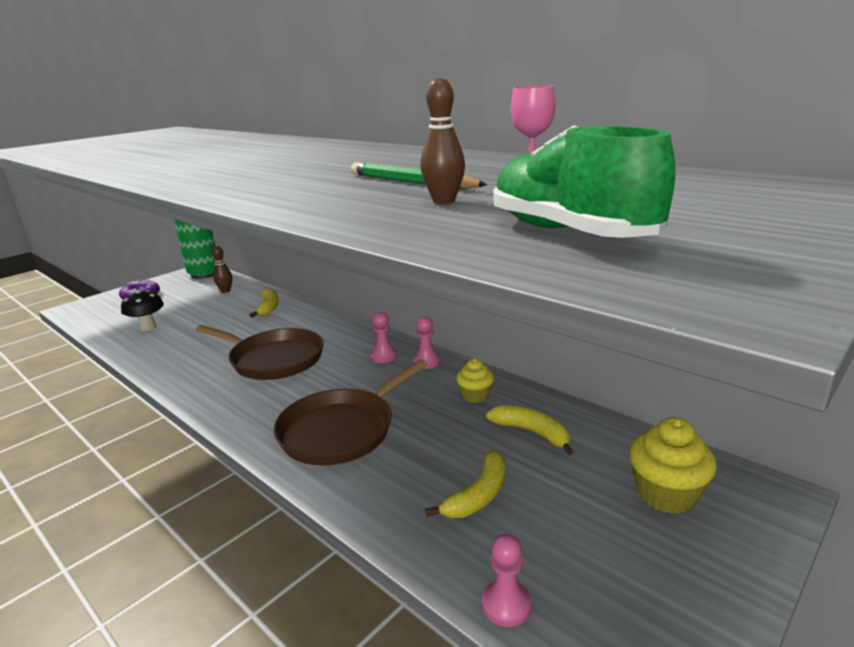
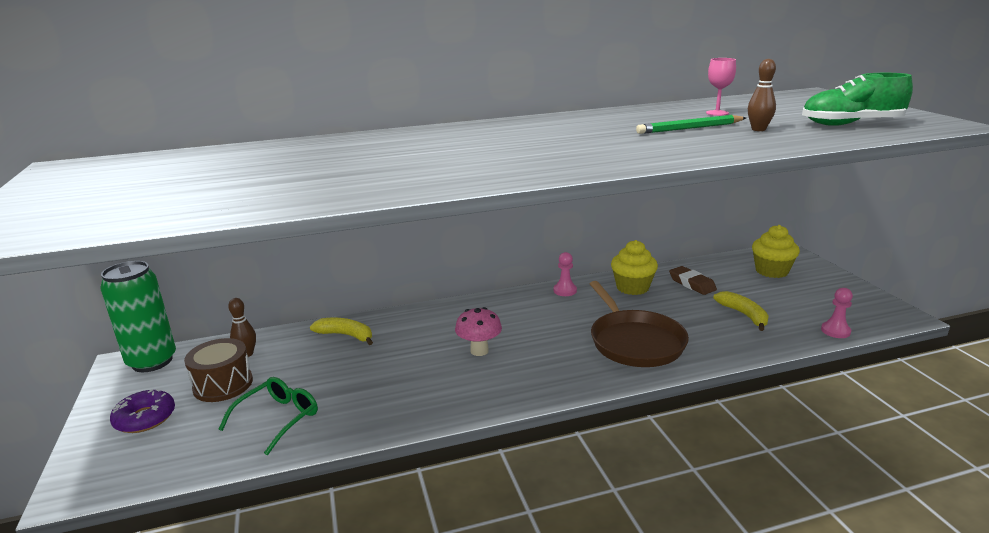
camera: 60 degrees left, 0 degrees up
black mushroom [121,290,164,331] -> green glasses [219,377,318,455]
brown pan [196,325,324,380] -> pink mushroom [455,307,502,356]
pink pawn [371,312,397,363] -> none
yellow cupcake [456,358,494,403] -> yellow cupcake [611,240,658,295], size x1.61
yellow banana [486,405,573,456] -> brown eraser [669,266,717,295]
none -> brown drum [184,338,253,402]

